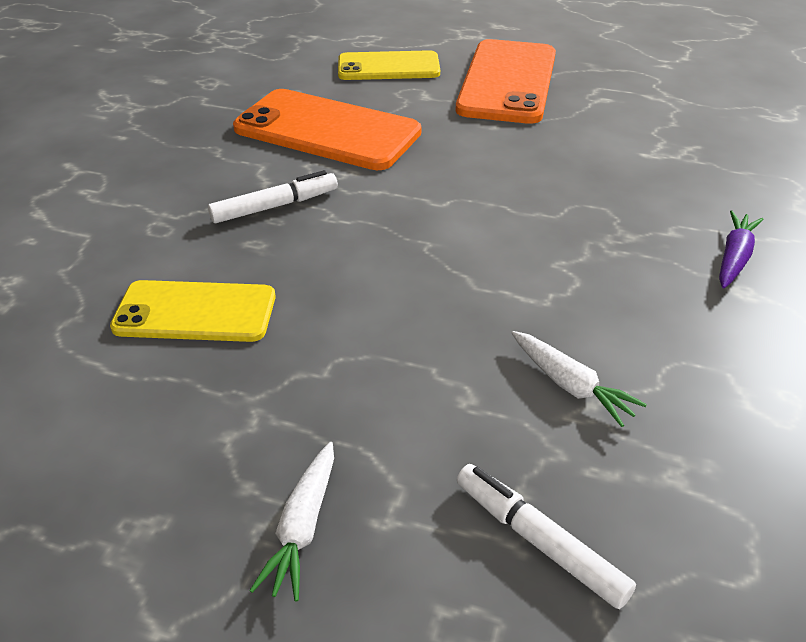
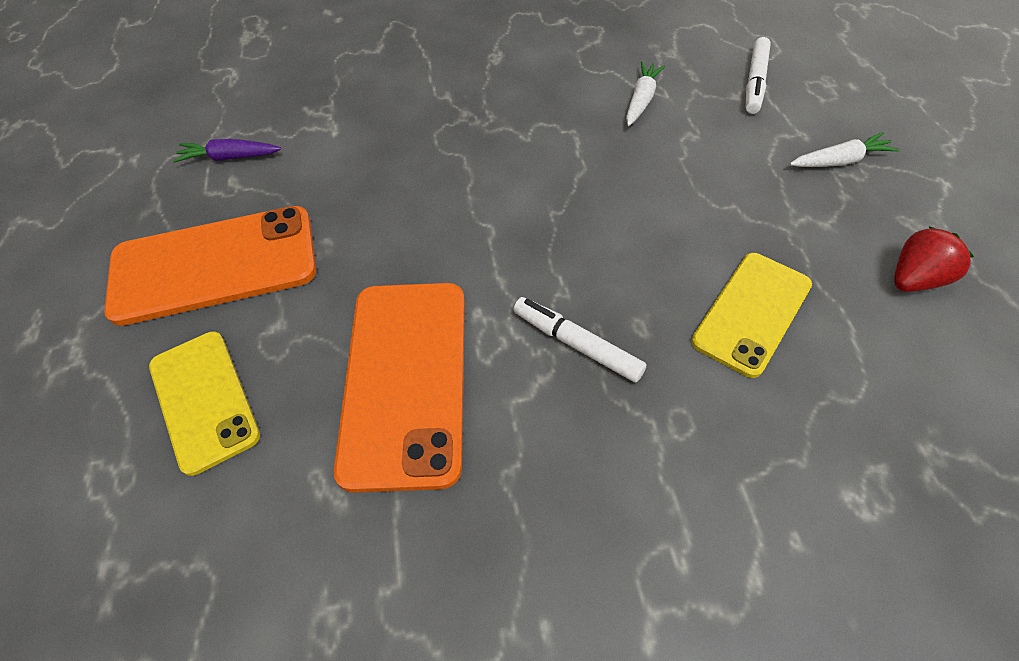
camera: 115 degrees left, 15 degrees up
yellow phone [110,280,276,342] -> yellow phone turned 60 degrees clockwise [691,253,812,378]
purple carrot [719,211,764,288] -> purple carrot moved to [173,139,281,163]
none -> red strawberry [894,227,974,292]

